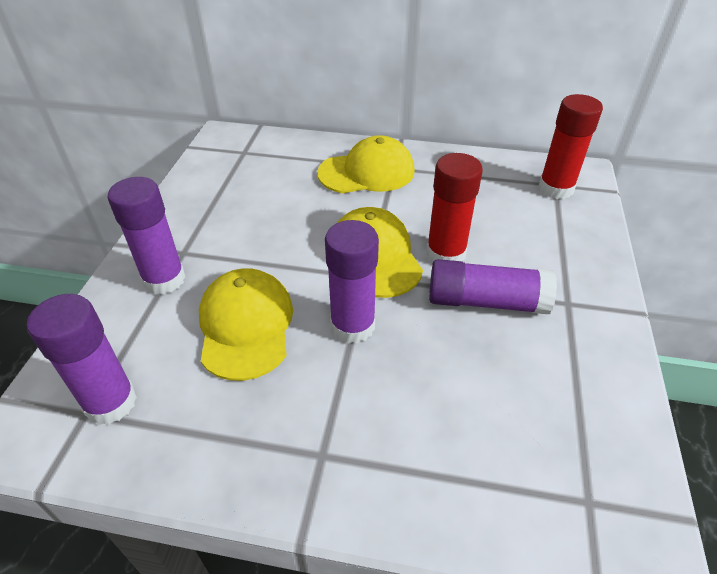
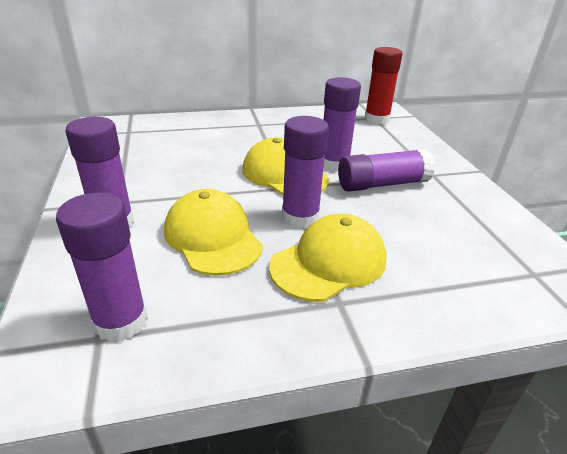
camera: 25 degrees left, 10 degrees down
yellow cap [317,135,415,193] -> yellow cap moved to [269,214,387,302]
red glue stick [426,153,483,262] -> purple glue stick [324,77,361,172]

